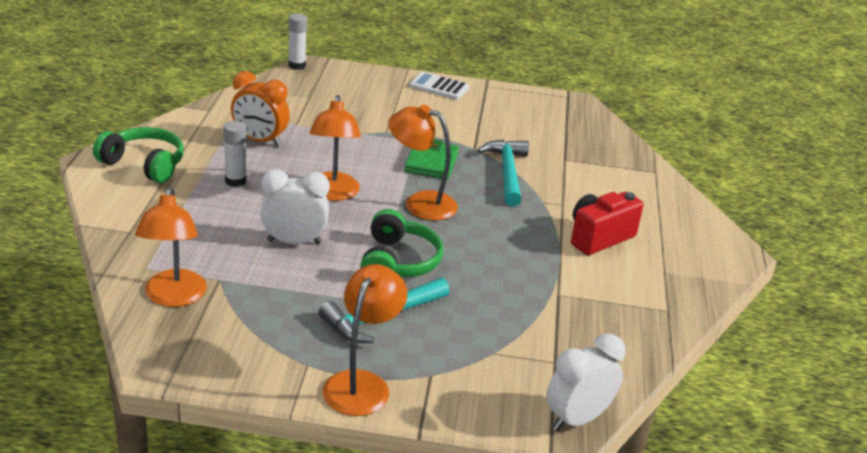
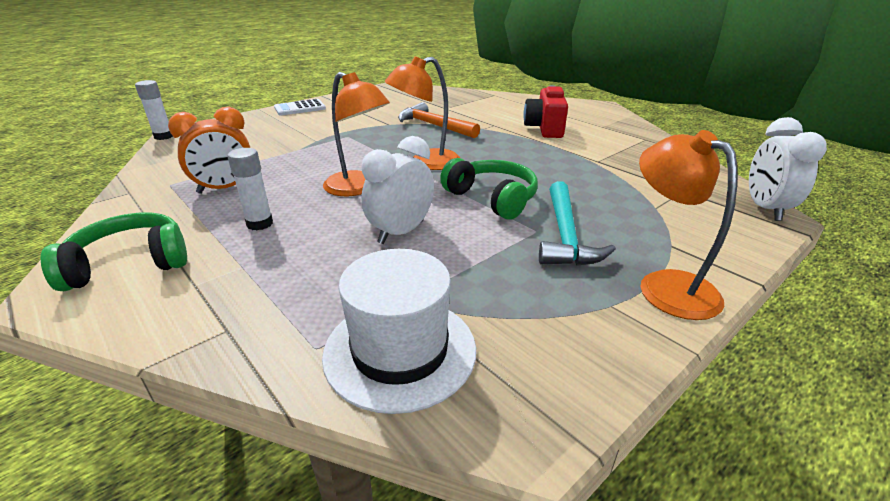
camera: 45 degrees left, 0 degrees up
orange lamp [135,187,207,307] -> white hat [322,249,476,414]
green wallet [404,139,459,179] -> none
turquoise hammer [477,140,529,207] -> orange hammer [398,102,480,138]

